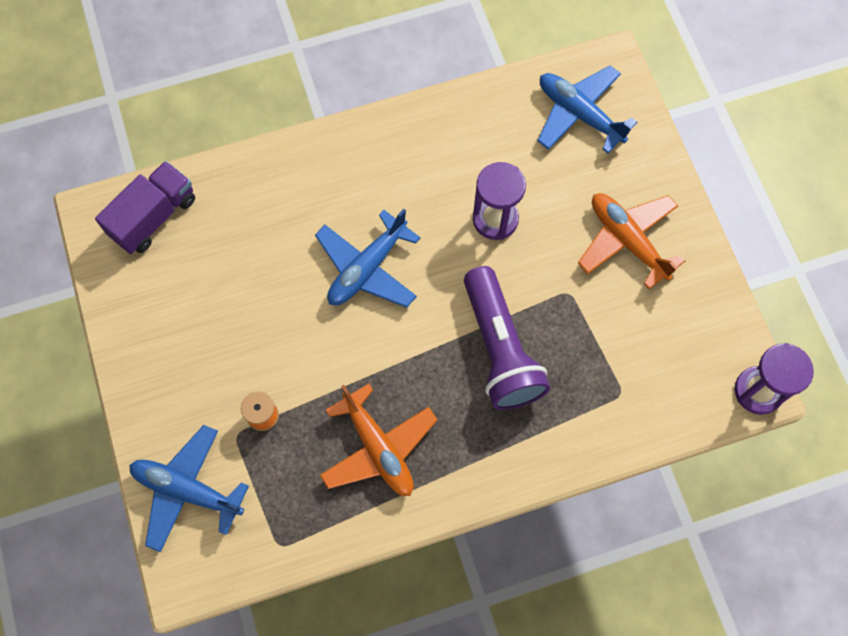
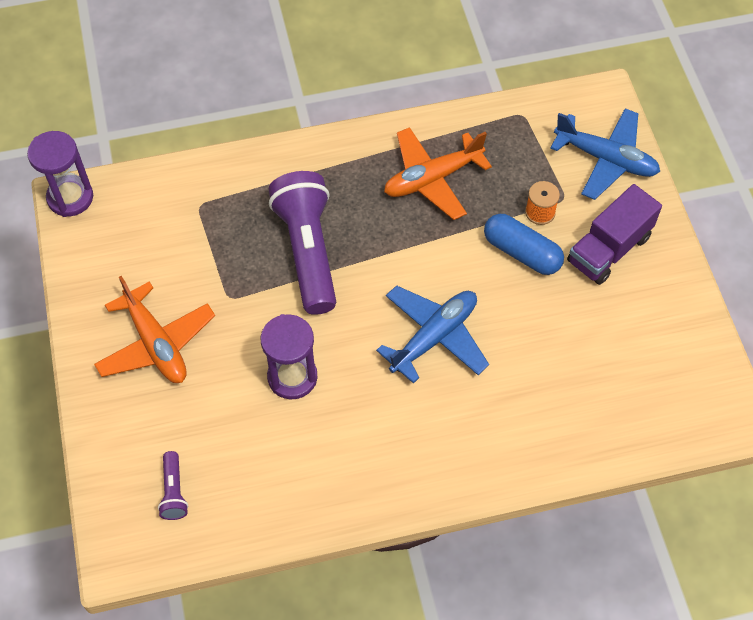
camera: 175 degrees left, 10 degrees down
purple truck [95,161,195,254] -> purple truck moved to [567,184,662,285]
orange plane [320,383,438,496] -> orange plane turned 90 degrees counterclockwise [384,127,492,220]
blue plane [537,66,637,153] -> purple flashlight [158,451,188,520]
none -> blue capsule [484,214,564,275]

